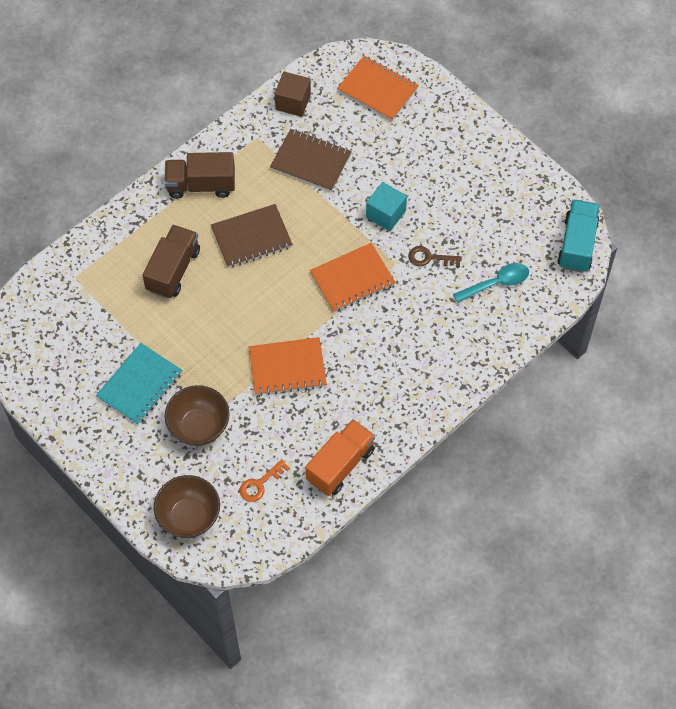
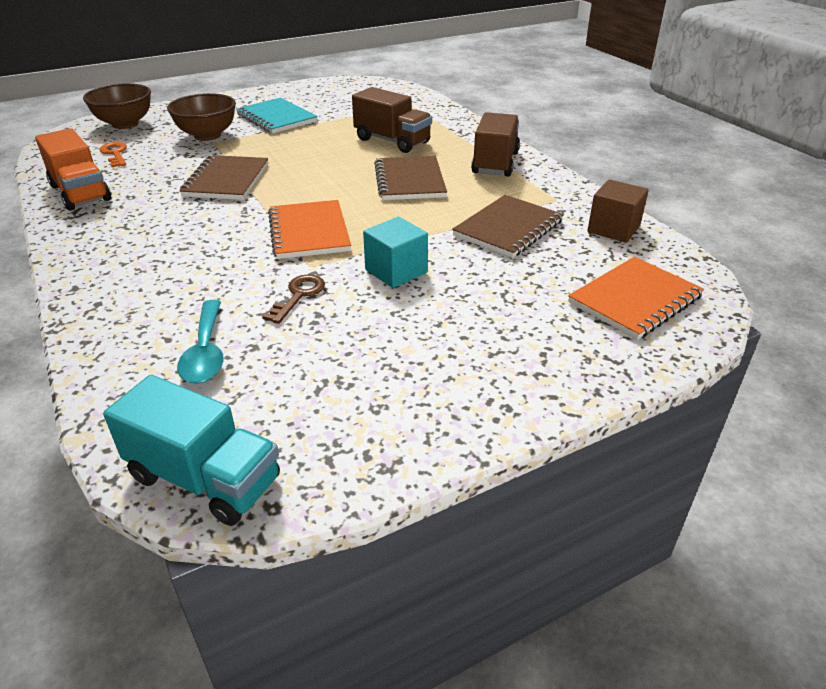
camera: 105 degrees right, 25 degrees down
orange notebook [249,337,327,396] -> brown notebook [179,155,268,200]

